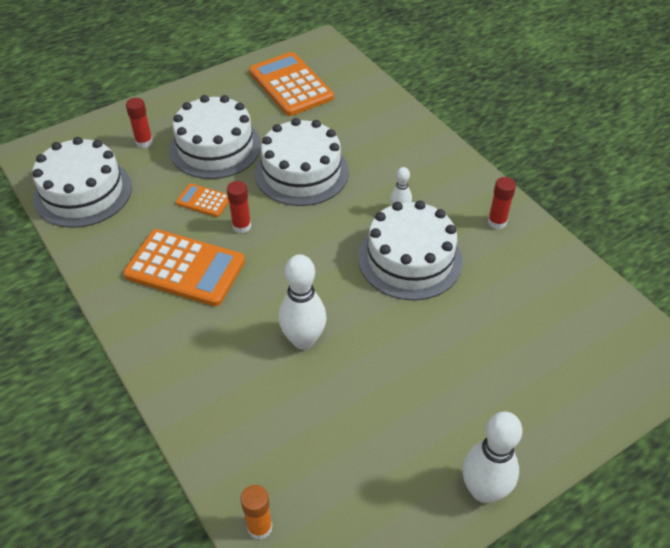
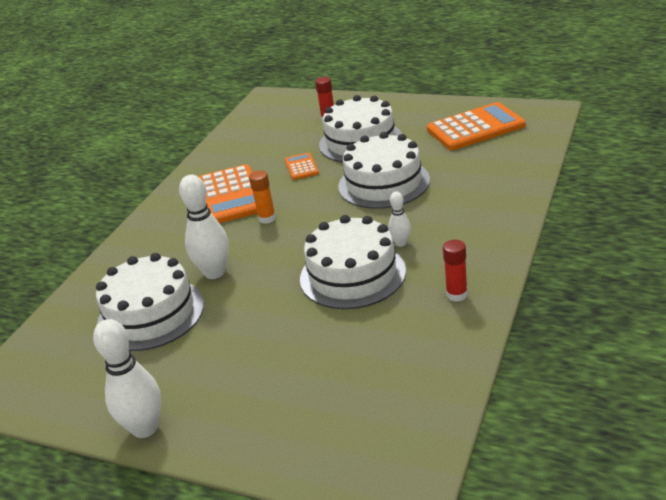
camera: 60 degrees right, 15 degrees down
white cake [32,137,132,228] -> white cake moved to [96,253,204,351]
red glue stick [227,181,251,233] -> none
orange glue stick [241,485,273,540] -> orange glue stick moved to [249,170,276,224]
orange calculator [249,52,334,116] -> orange calculator turned 45 degrees clockwise [427,102,525,150]

